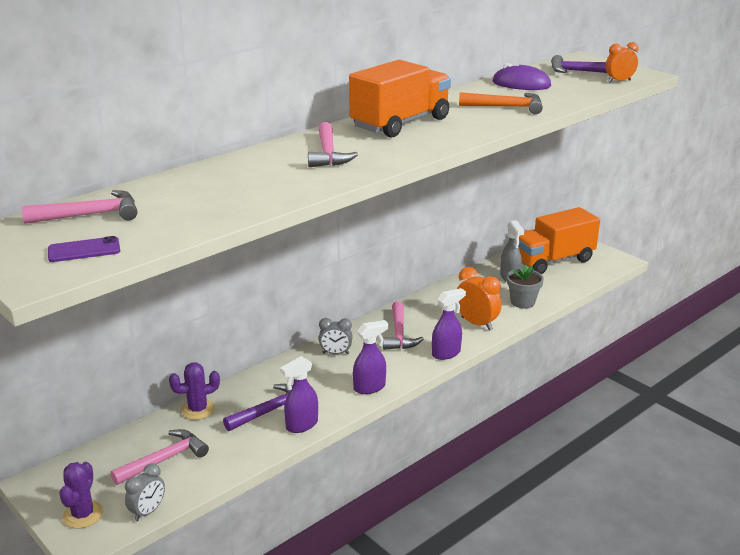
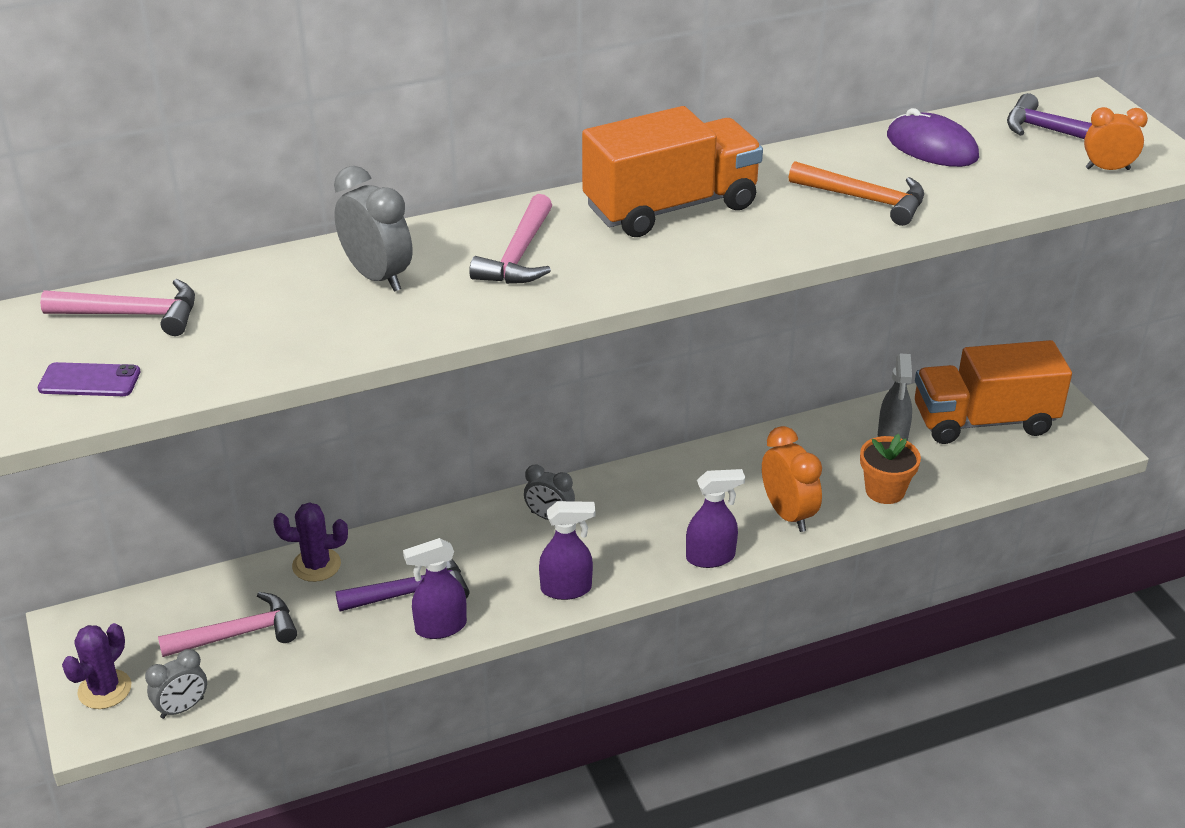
camera: 20 degrees right, 10 degrees up
pink hammer [383,301,424,350] -> none
grey flower pot [507,265,544,308] -> orange flower pot [860,434,921,504]
none -> grey clock [334,166,412,292]

